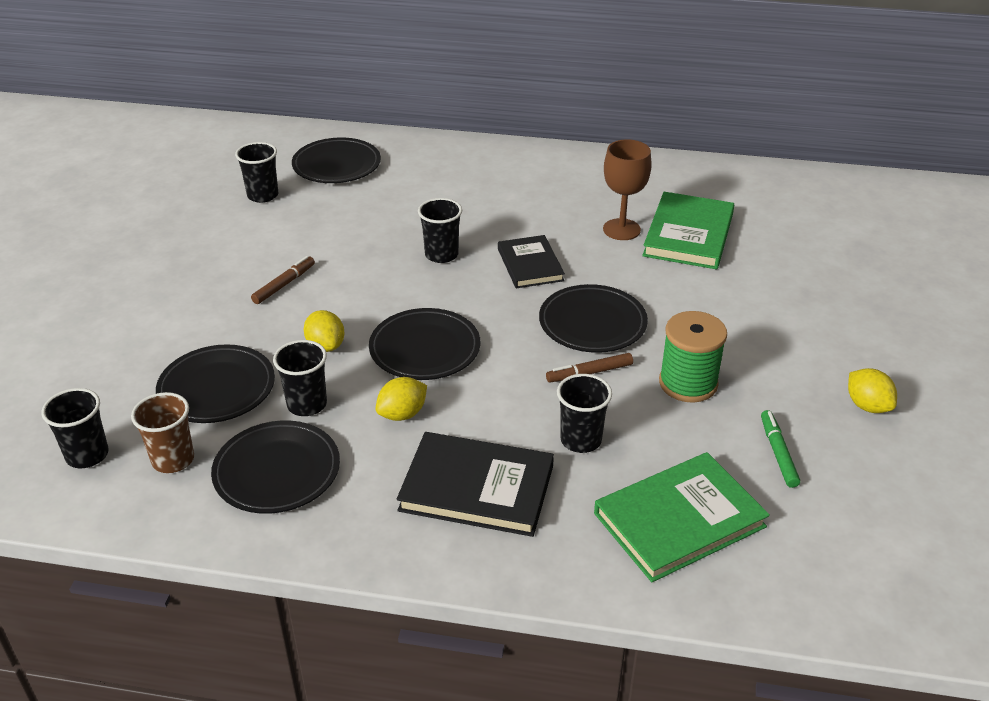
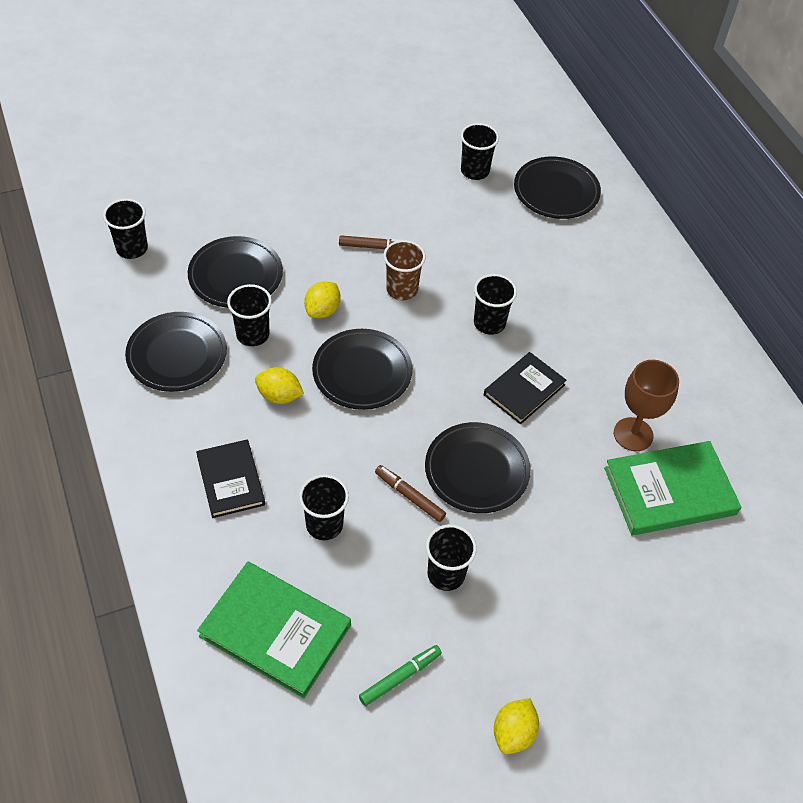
camera: 55 degrees right, 15 degrees up
brown cup [131,392,194,473] -> brown cup moved to [383,240,426,300]
black book [397,432,554,537] -> black book [196,440,265,518], size x0.65
green spool [659,311,727,403] -> black cup [426,524,477,591]

